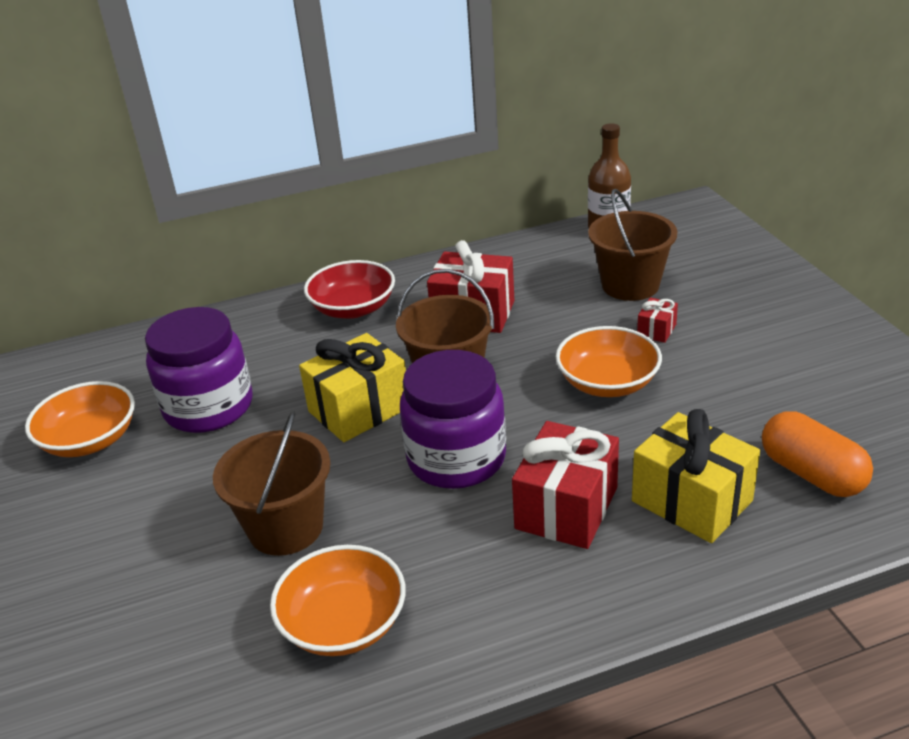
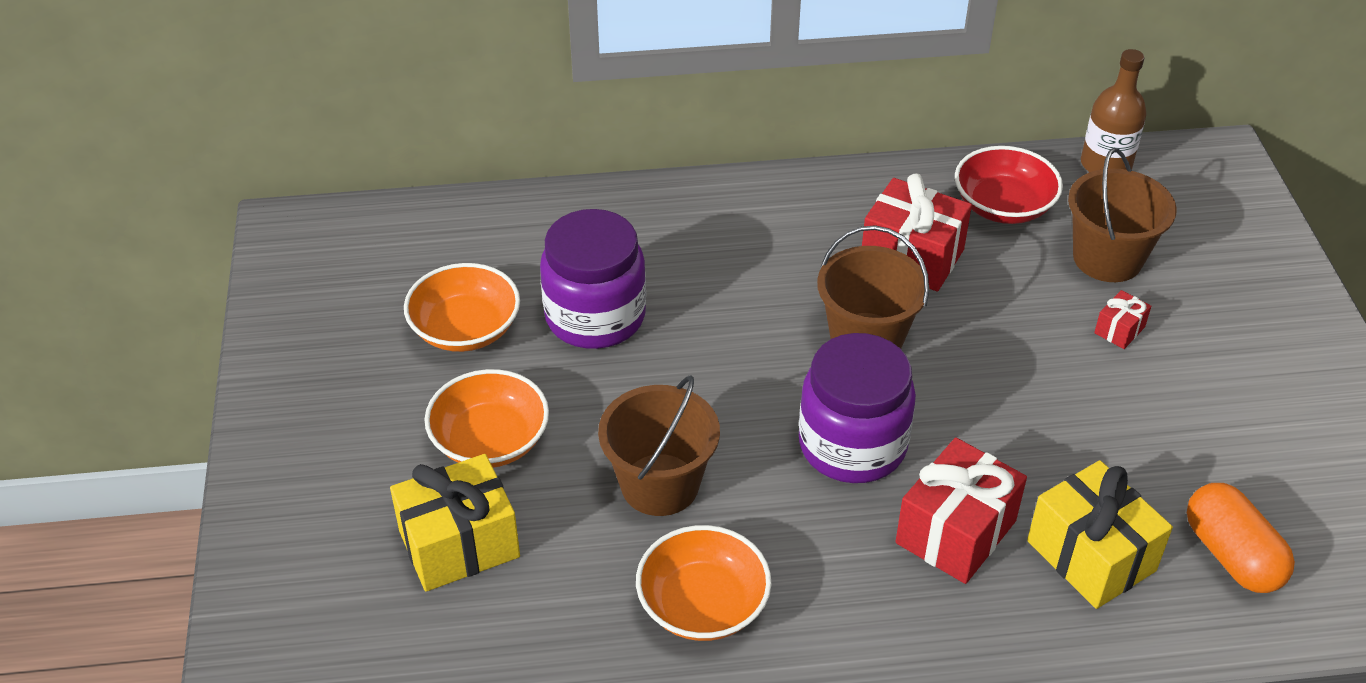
camera: 10 degrees right, 10 degrees up
yellow gift [299,333,406,442] -> yellow gift moved to [390,454,520,592]
red bowl [304,260,395,319] -> red bowl moved to [955,146,1063,224]
orange bowl [556,326,662,397] -> orange bowl moved to [424,369,549,468]

